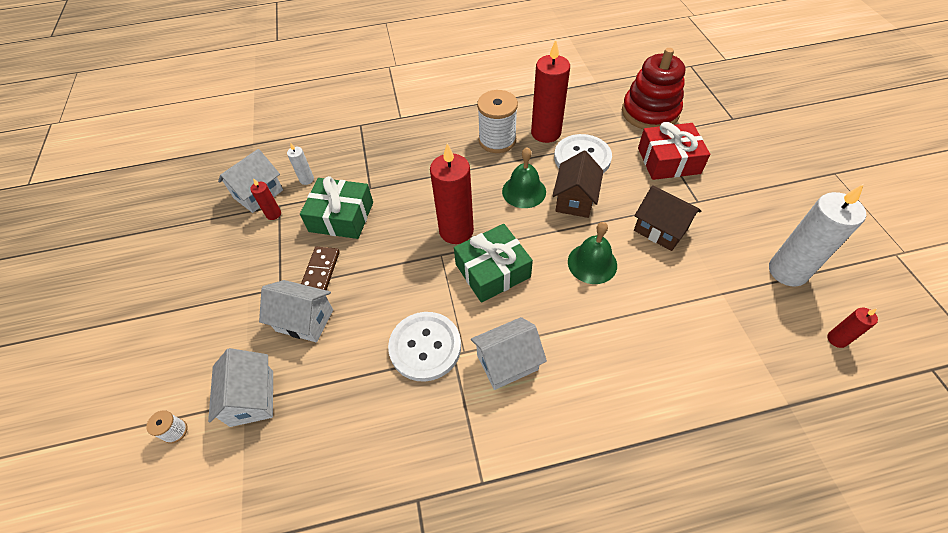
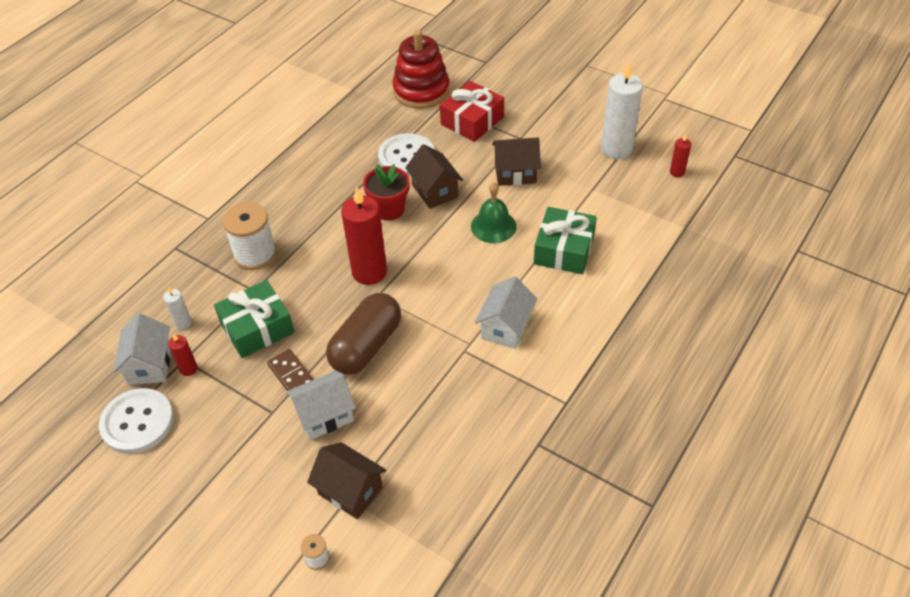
camera: 45 degrees left, 5 degrees down
white house [208,348,273,427] -> brown house [307,442,386,519]
white button [388,312,461,382] -> white button moved to [99,388,174,454]
green gift [454,224,533,303] -> green gift moved to [534,207,597,274]
white spool [477,90,518,153] -> white spool moved to [222,202,277,270]
green bell [502,147,546,208] -> red flower pot [363,164,410,221]
red candle [531,40,570,143] -> none
none -> brown capsule [326,293,401,375]

